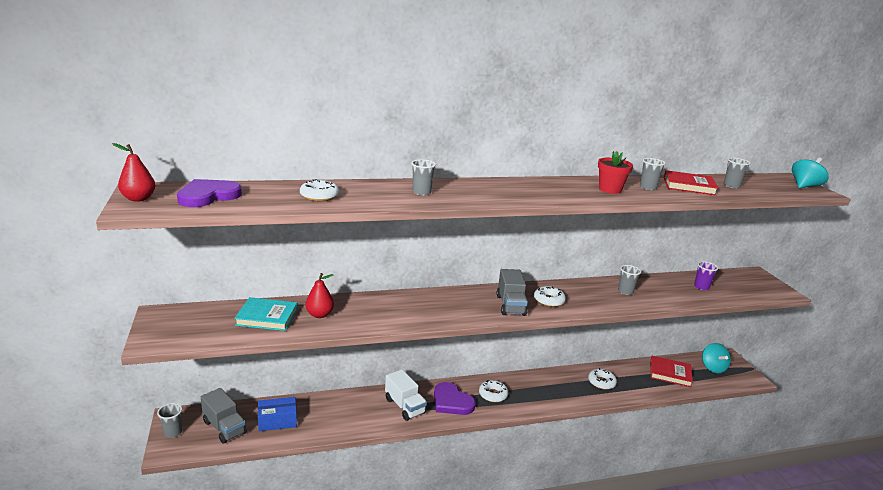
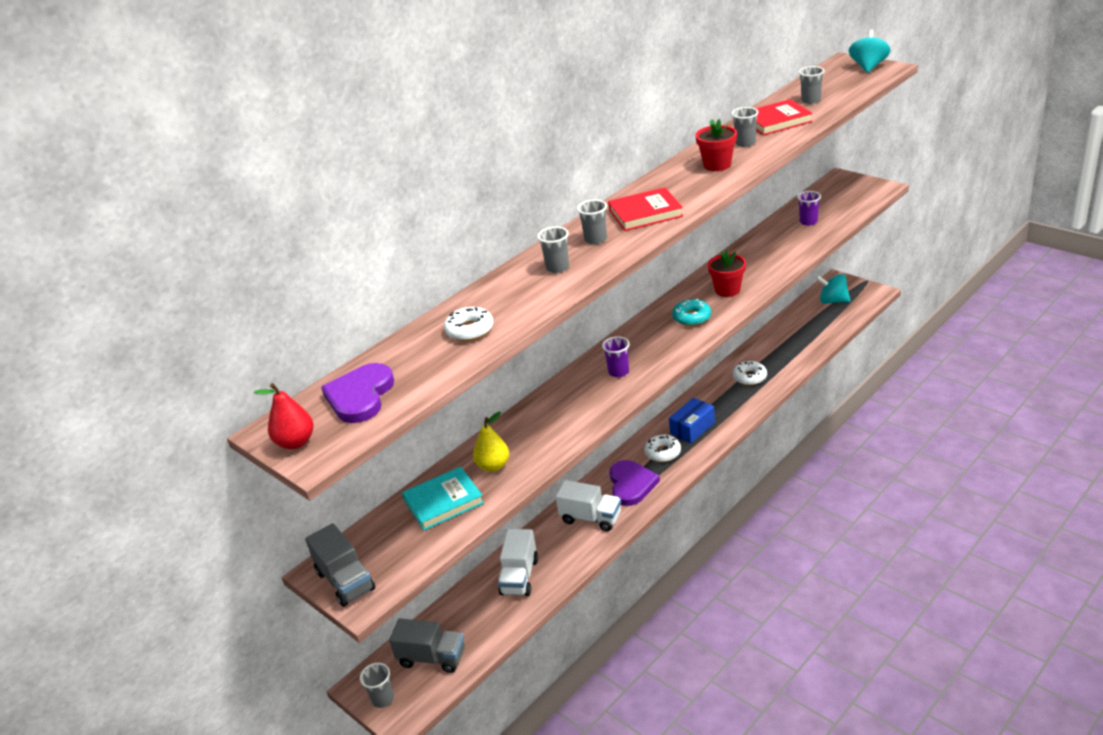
camera: 25 degrees left, 10 degrees up
blue box [258,397,297,431] -> blue box moved to [669,398,715,443]
red pear [305,273,334,318] -> yellow pear [473,412,509,472]
purple heart [434,382,476,415] -> purple heart turned 105 degrees counterclockwise [609,460,660,506]
grey truck [497,269,528,316] -> grey truck moved to [305,523,375,607]
white donut [534,286,566,307] -> turquoise donut [672,299,711,326]
grey cup [618,265,641,295] -> grey cup moved to [577,200,607,245]
red book [650,356,693,387] -> red book moved to [608,187,683,231]
turquoise spinning top [702,343,731,373] -> turquoise spinning top turned 150 degrees clockwise [816,274,850,304]
none -> white truck [498,529,538,596]
none -> purple cup [602,336,630,377]
none -> red flower pot [708,250,746,297]

